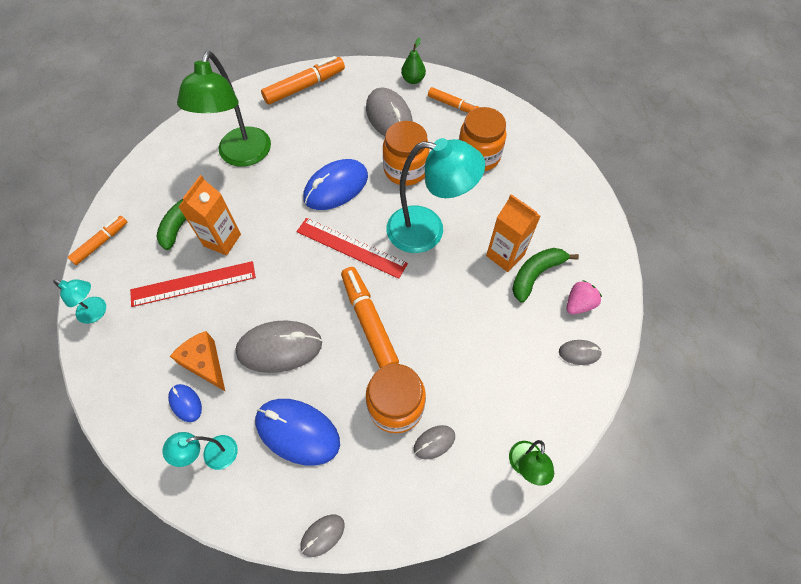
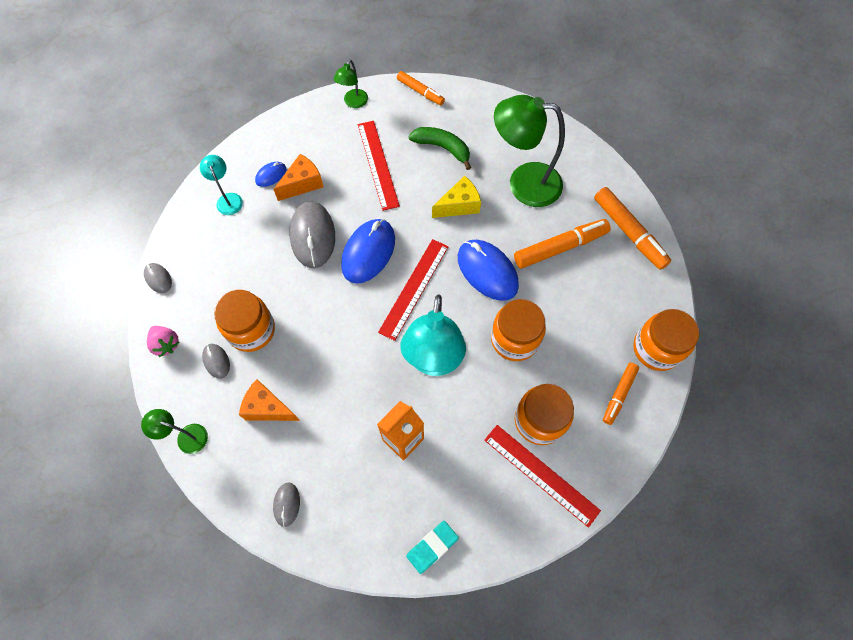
camera: 90 degrees right, 5 degrees up
turquoise lamp [53,279,106,324] -> green lamp [334,60,368,108]
orange carton [179,175,241,255] -> none
blue mouse [255,399,340,466] -> blue mouse moved to [341,219,395,284]
orange marker [341,267,399,368] -> orange marker moved to [514,219,611,268]
grey mouse [366,88,413,136] -> none
green pear [401,38,426,84] -> orange jar [633,309,699,371]
green banana [512,248,579,303] -> none
pink strawberry [566,280,602,314] -> pink strawberry moved to [147,326,179,357]
none -> orange cheese [239,379,300,421]
none -> turquoise eraser [406,521,459,574]
none -> yellow cheese [432,176,481,218]
none -> red ruler [484,425,601,528]

